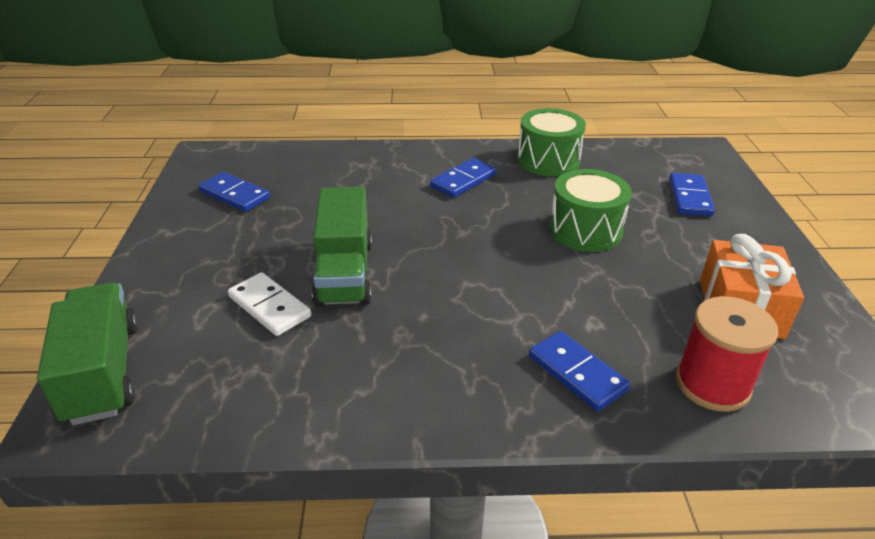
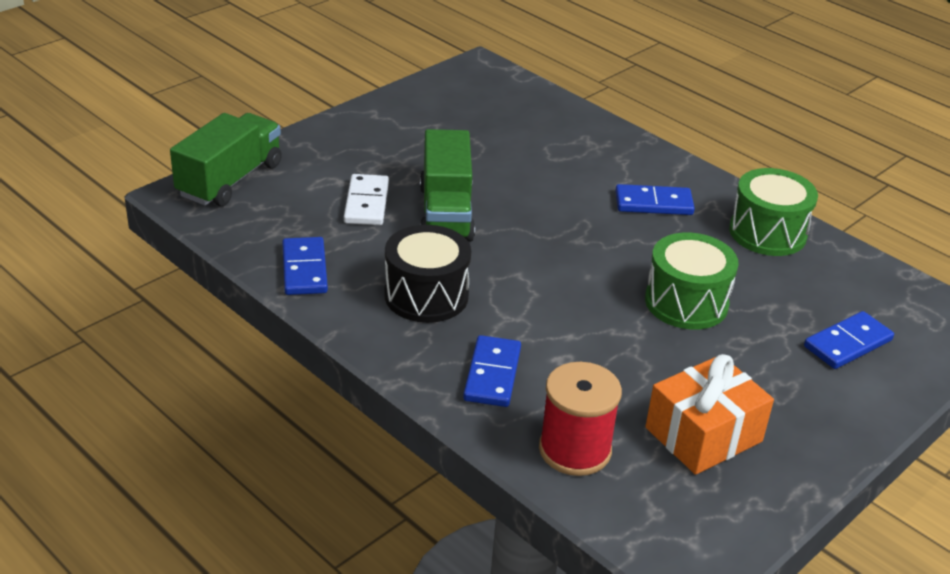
camera: 45 degrees right, 0 degrees up
blue domino [198,172,270,212] -> blue domino moved to [282,237,328,295]
green truck [312,187,372,307] -> green truck turned 45 degrees counterclockwise [420,129,475,242]
none -> black drum [384,225,471,323]

